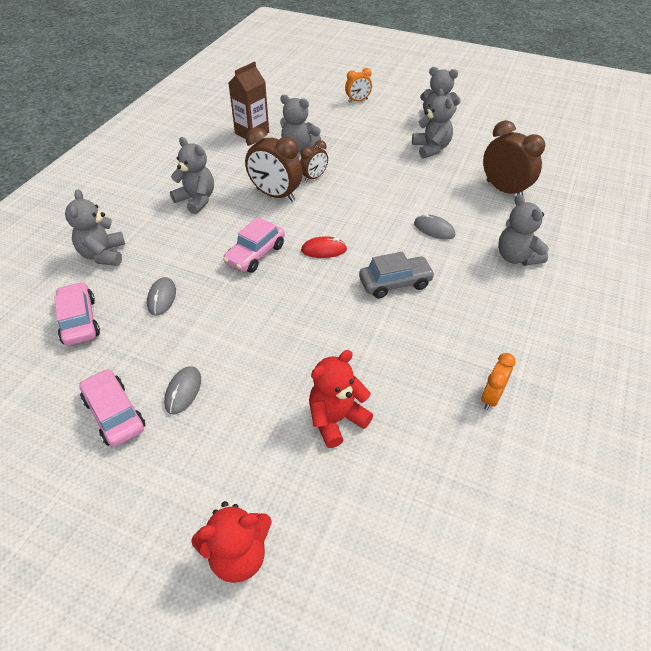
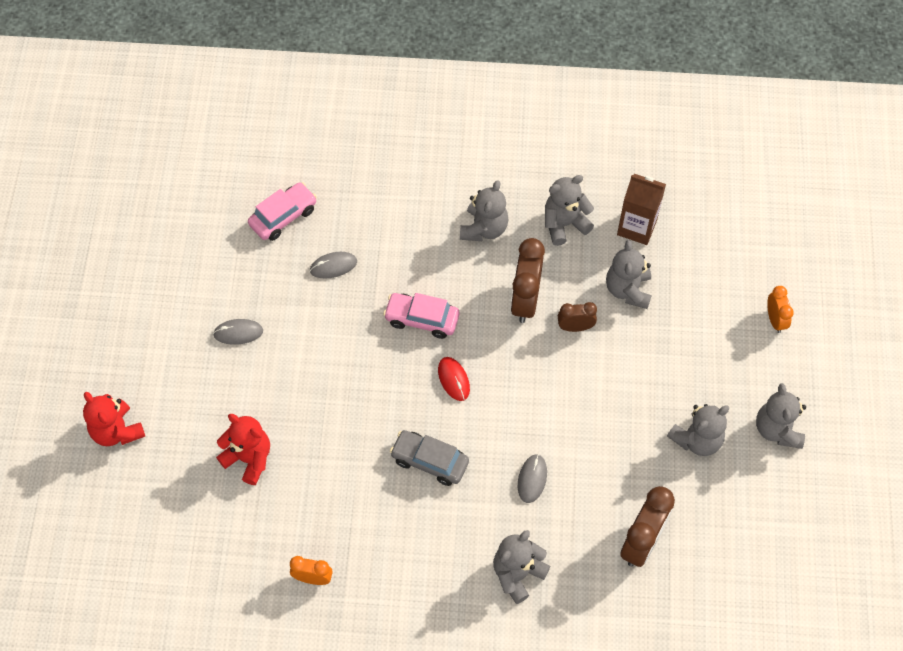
camera: 70 degrees right, 15 degrees up
grey teddy bear [65,189,125,266] -> grey teddy bear moved to [545,175,594,246]
pink car [79,368,145,447] -> none
brown clock [300,140,328,182] -> brown clock turned 150 degrees clockwise [558,302,597,332]
orange clock [345,68,372,103] -> orange clock turned 150 degrees counterclockwise [767,286,794,333]
grey car [359,251,435,298] -> grey car turned 150 degrees clockwise [390,430,469,486]

